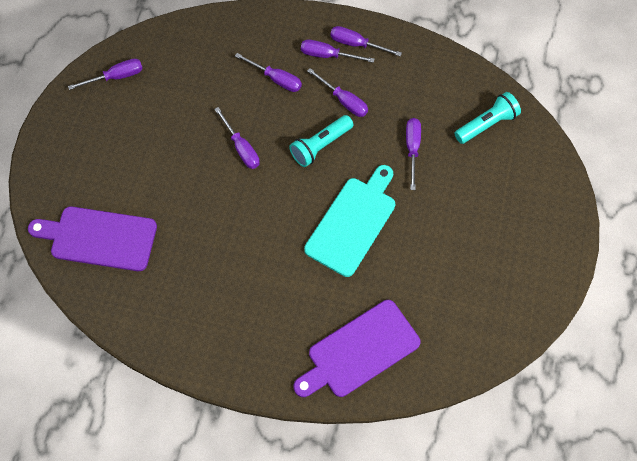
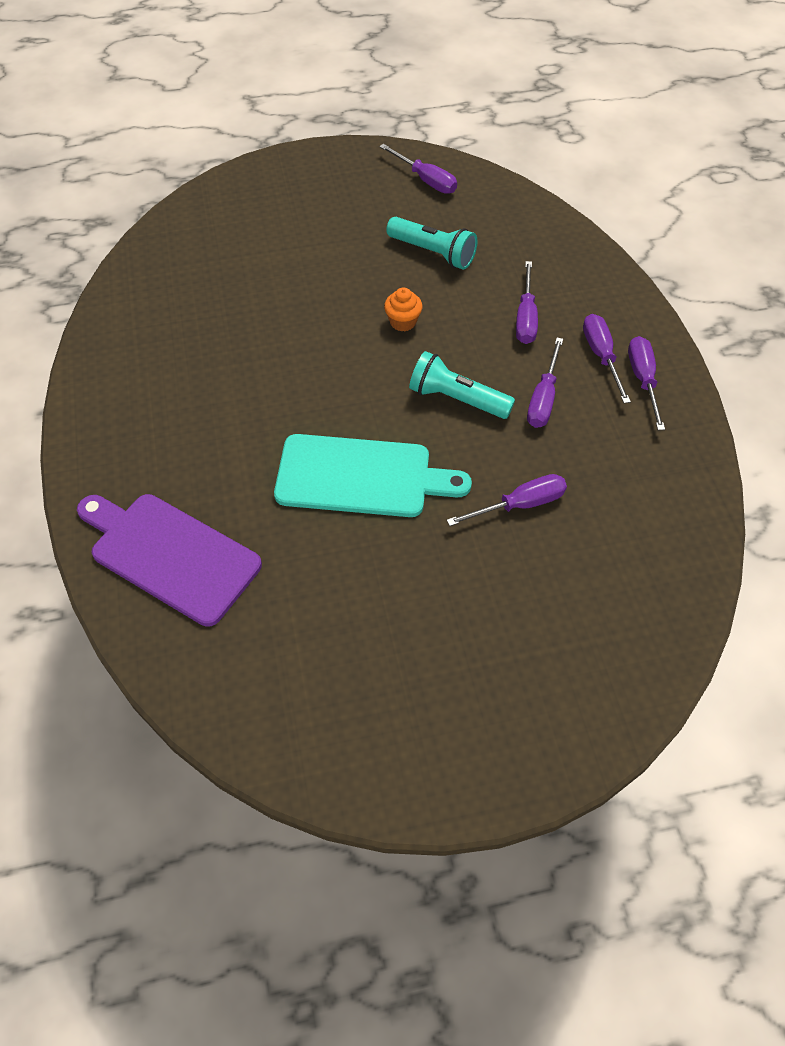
camera: 65 degrees right, 10 degrees down
purple cutting board [28,206,157,271] -> none
purple screwdriver [214,107,260,169] -> orange cupcake [384,287,423,332]
turquoise flashlight [454,92,521,144] -> turquoise flashlight moved to [386,217,477,270]

